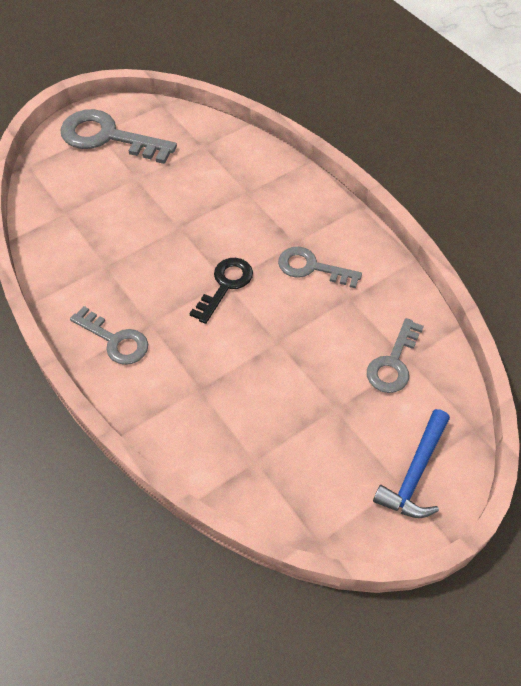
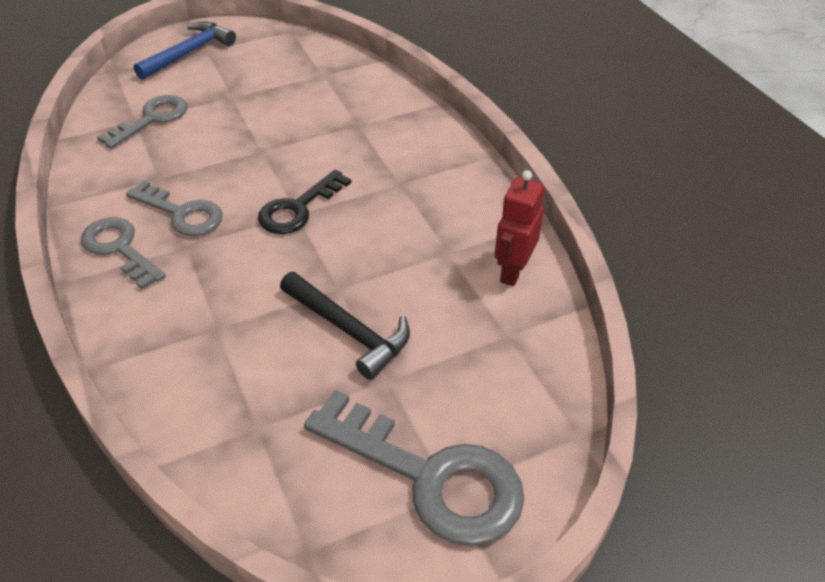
camera: 170 degrees left, 10 degrees down
grey key [70,306,148,365] -> grey key moved to [81,217,166,290]
none -> black hammer [280,272,410,380]
none -> red robot [495,170,544,286]

